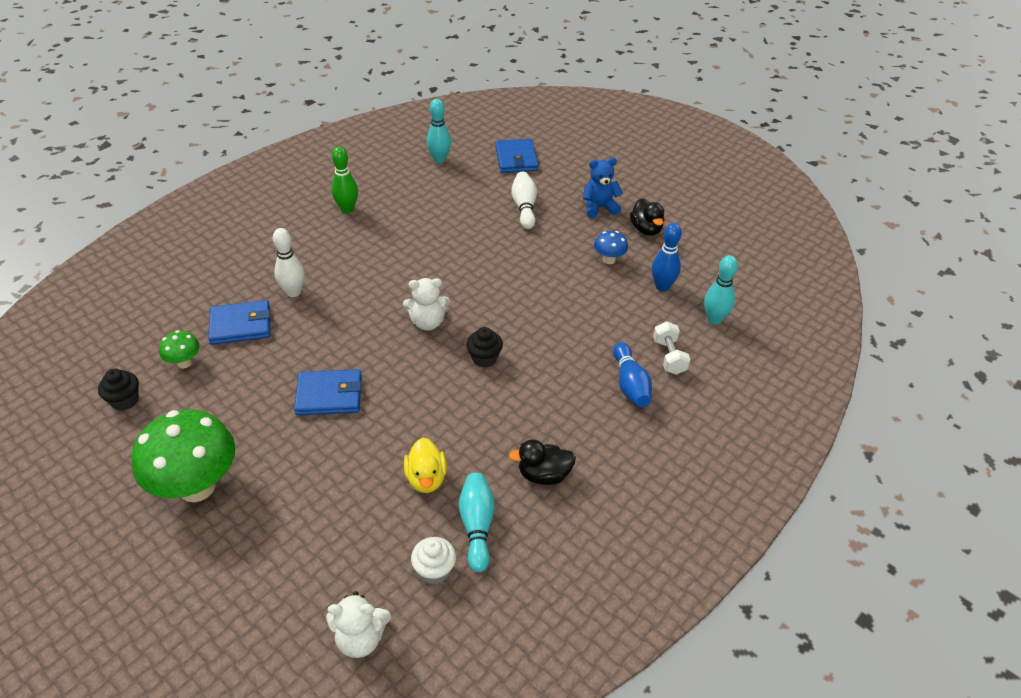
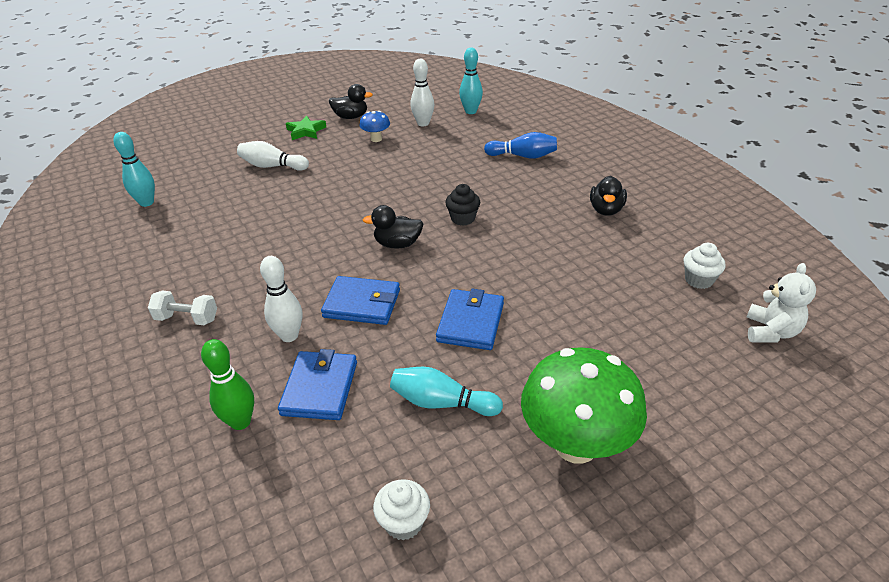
camera: 70 degrees left, 5 degrees down
black cupcake [98,369,139,411] -> white cupcake [373,479,430,540]
green mushroom [159,330,199,368] -> none
green bowling pin [332,147,358,213] -> green bowling pin moved to [201,339,254,430]
white teddy bear [403,278,450,331] -> black duck [363,205,424,249]
yellow duck [404,438,447,493] -> none
turquoise bowling pin [459,473,495,572] -> turquoise bowling pin moved to [390,367,503,416]
blue wallet [495,139,538,173] -> blue wallet moved to [321,276,400,325]
blue teddy bear [583,158,623,218] -> green star [286,115,326,140]
blue bowling pin [652,223,682,291] -> white bowling pin [410,59,434,126]
white dumbbell [653,321,690,375] -> white dumbbell moved to [148,291,217,325]

